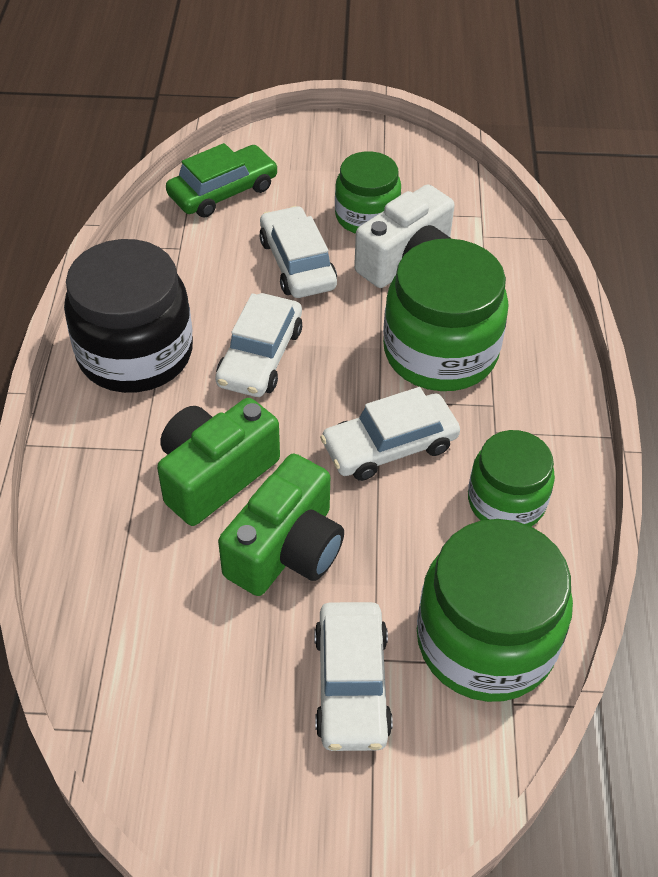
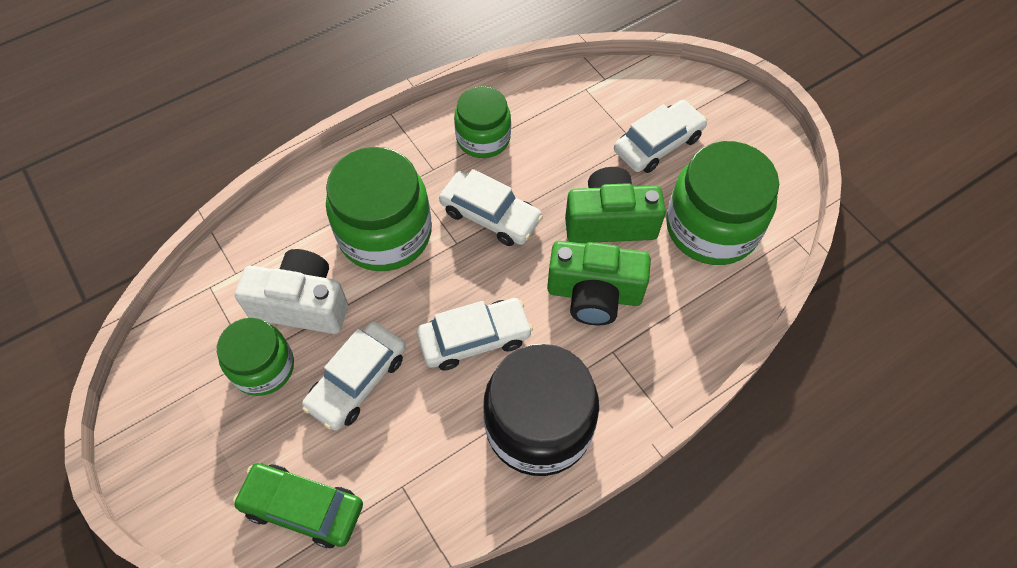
camera: 125 degrees left, 10 degrees up
green jar [417,519,573,702] -> green jar moved to [666,141,779,265]

